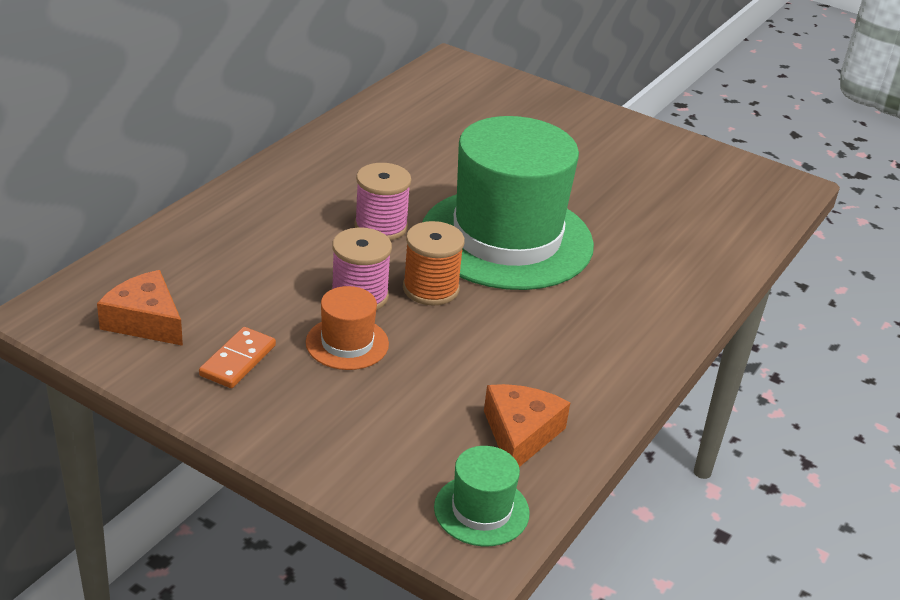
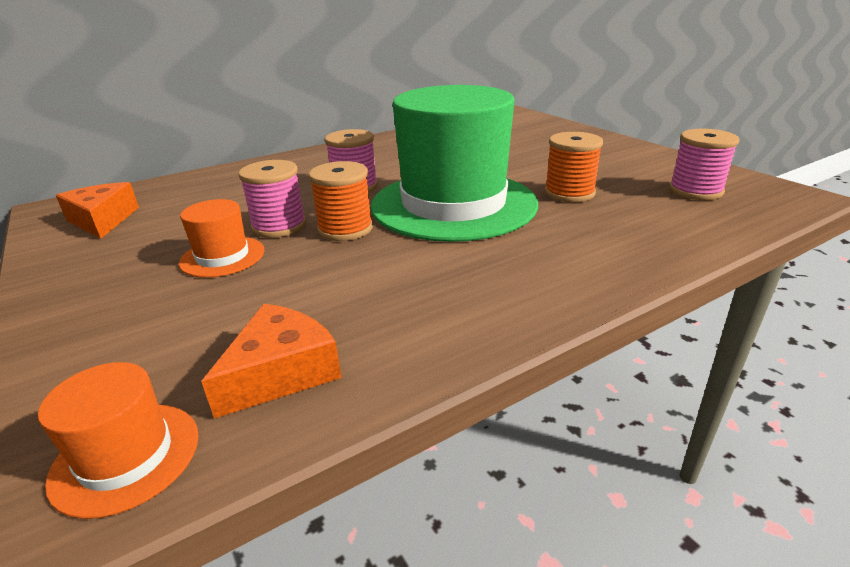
camera: 30 degrees right, 5 degrees down
orange domino [199,327,276,388] -> none
green hat [434,446,530,546] -> orange hat [38,362,199,519]
none -> orange spool [544,132,603,202]
none -> pink spool [669,129,740,200]

